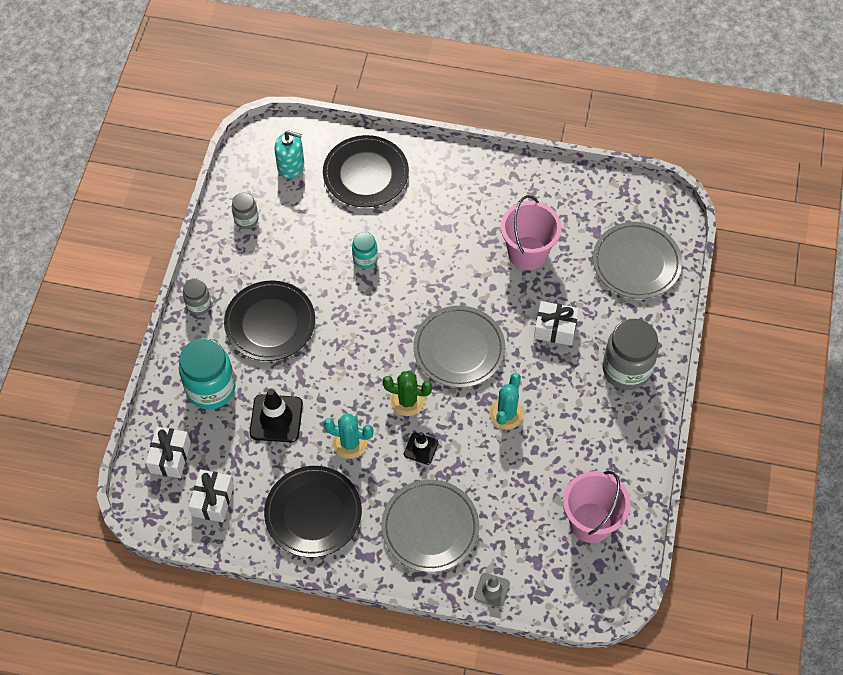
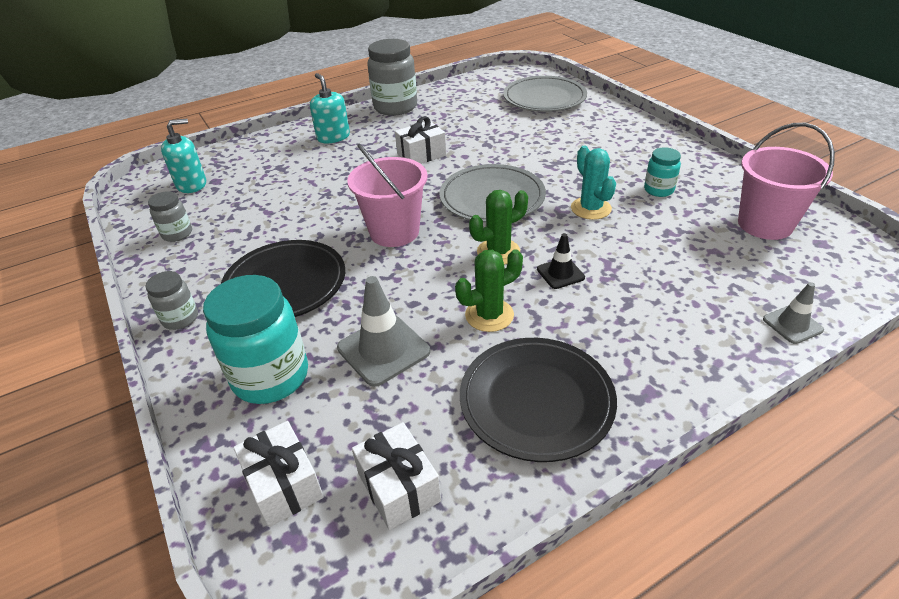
camera: 40 degrees left, 20 degrees down
black traffic cone [250,388,303,442] -> grey traffic cone [337,276,430,387]
black plate [323,135,409,207] -> none
turquoise cactus [323,414,374,459] -> green cactus [455,249,523,332]
turquoise jar [352,232,378,269] -> turquoise jar moved to [644,147,681,197]
grey plate [381,480,479,572] -> none
pink bucket [501,195,562,270] -> pink bucket moved to [347,144,428,247]
white gift [534,301,579,346] -> white gift moved to [395,116,446,164]
grey jar [602,319,659,390] -> grey jar moved to [367,39,417,116]
none -> turquoise soap dispenser [310,73,350,143]

